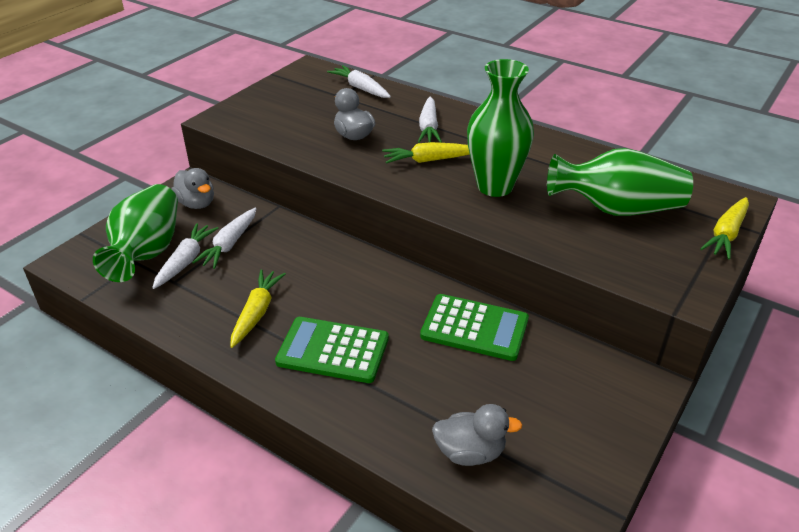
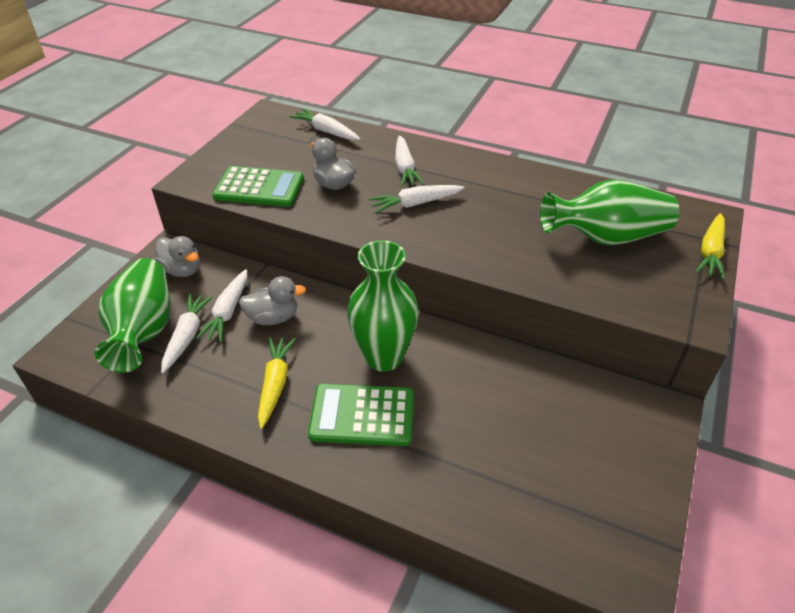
camera: 10 degrees left, 5 degrees up
yellow carrot [382,142,470,164] -> white carrot [369,185,464,213]
green calculator [420,294,529,361] -> green calculator moved to [212,166,304,207]
grey duck [432,404,522,466] -> grey duck moved to [239,276,306,325]
green vase [467,59,534,197] -> green vase moved to [347,240,419,372]

